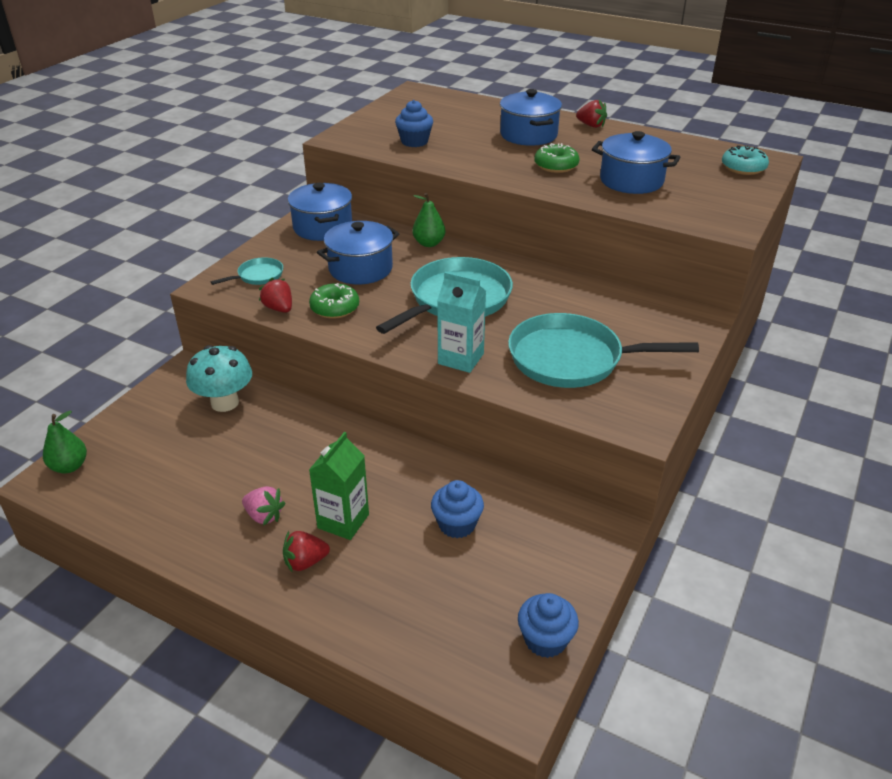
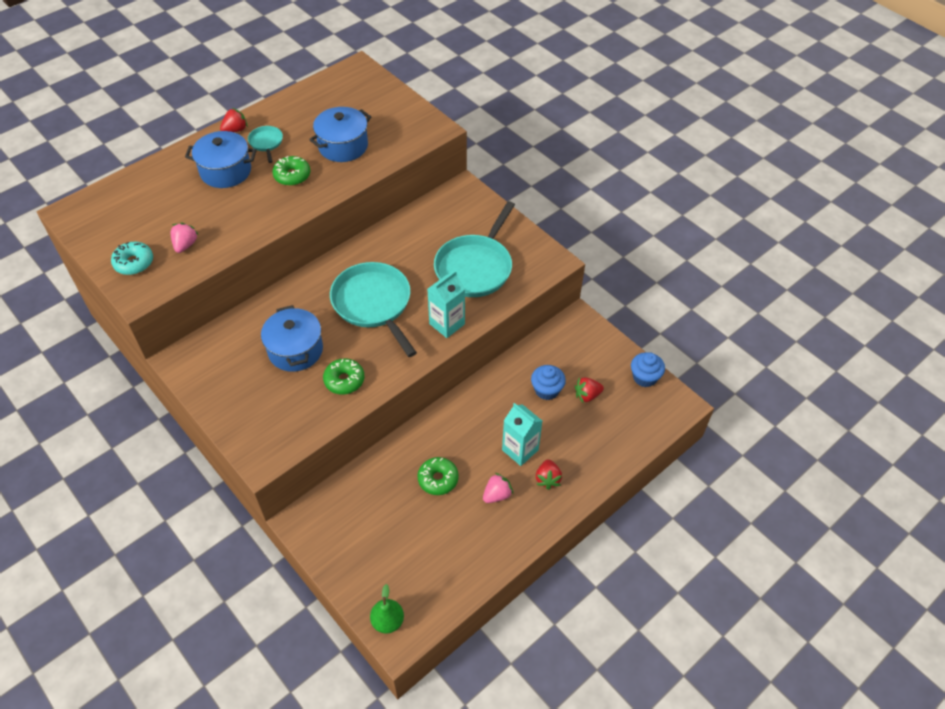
camera: 70 degrees left, 15 degrees up
turquoise mushroom [186,345,252,412] -> none
turquoise pan [211,257,283,285] -> turquoise pan moved to [248,126,283,163]
red strawberry [259,278,292,313] -> red strawberry moved to [575,377,604,402]
blue pot [288,183,352,241] -> none
green carton [309,432,369,540] -> turquoise carton [502,403,542,466]
blue cupcake [395,100,433,147] -> pink strawberry [171,223,199,253]
green pear [412,193,445,247] -> none
turquoise donut [722,145,769,175] -> turquoise donut moved to [111,242,153,275]
none -> green donut [418,457,459,495]

